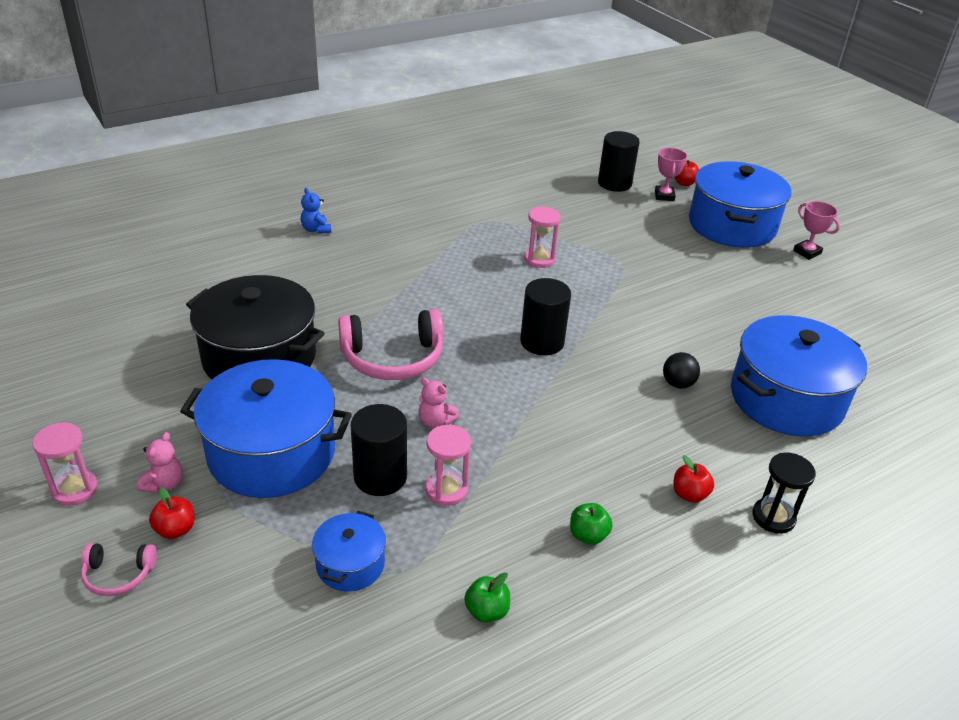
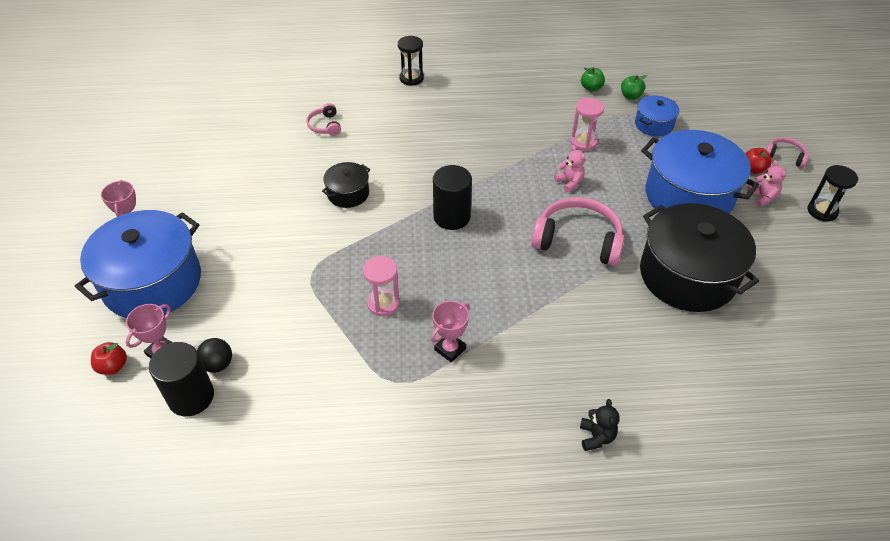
camera: 150 degrees left, 10 degrees up
pink hourglass [32,422,98,506] -> black hourglass [807,165,858,222]
pink teddy bear [137,432,183,493] -> pink teddy bear turned 120 degrees clockwise [747,160,786,207]
blue teddy bear [301,188,331,234] -> black teddy bear [580,399,620,451]
black cylinder [351,404,407,496] -> none
green apple [570,503,613,545] -> green apple moved to [621,75,647,100]
black ball [663,352,700,389] -> black ball moved to [197,338,232,373]
red apple [673,455,714,503] -> none
blue pot [731,315,867,437] -> pink headphones [306,103,341,136]
none -> black pot [322,162,370,208]
none -> pink trophy [431,301,470,363]

